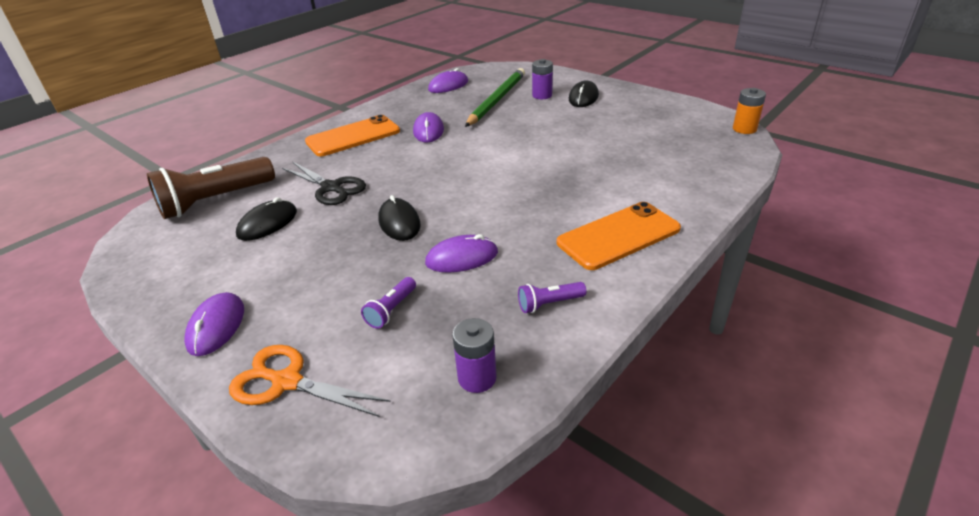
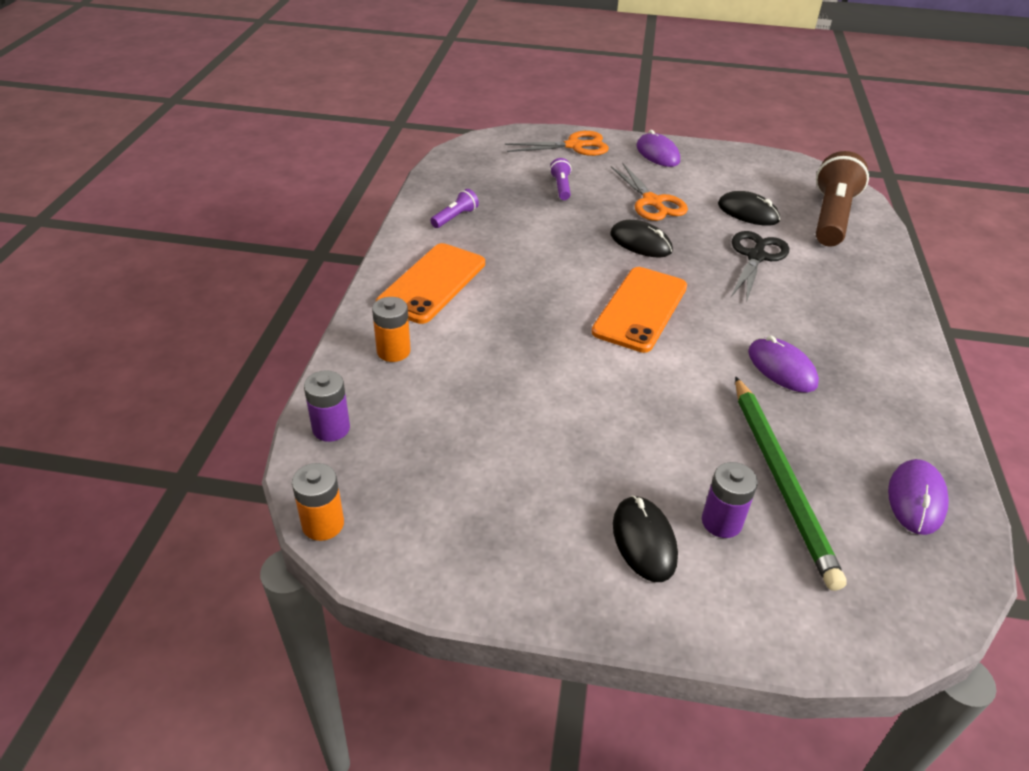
camera: 145 degrees right, 5 degrees up
black mouse [236,197,297,241] -> black mouse turned 60 degrees counterclockwise [718,191,780,226]
black scissors [282,162,366,205] -> black scissors turned 105 degrees clockwise [731,231,789,303]
orange phone [305,115,400,157] -> orange phone moved to [592,267,687,353]
purple mouse [425,234,498,273] -> none
purple battery [452,318,497,393] -> purple battery moved to [304,370,350,442]
none -> orange battery [372,297,411,362]
none -> orange scissors [611,163,688,221]

